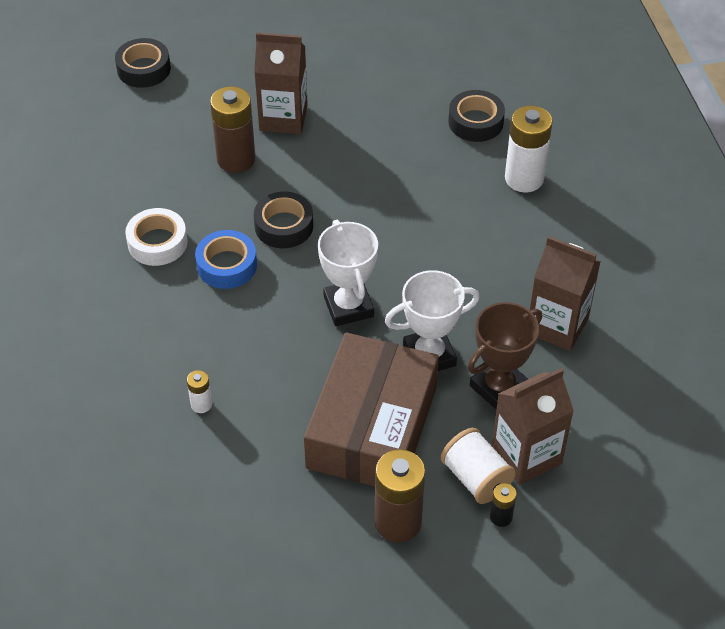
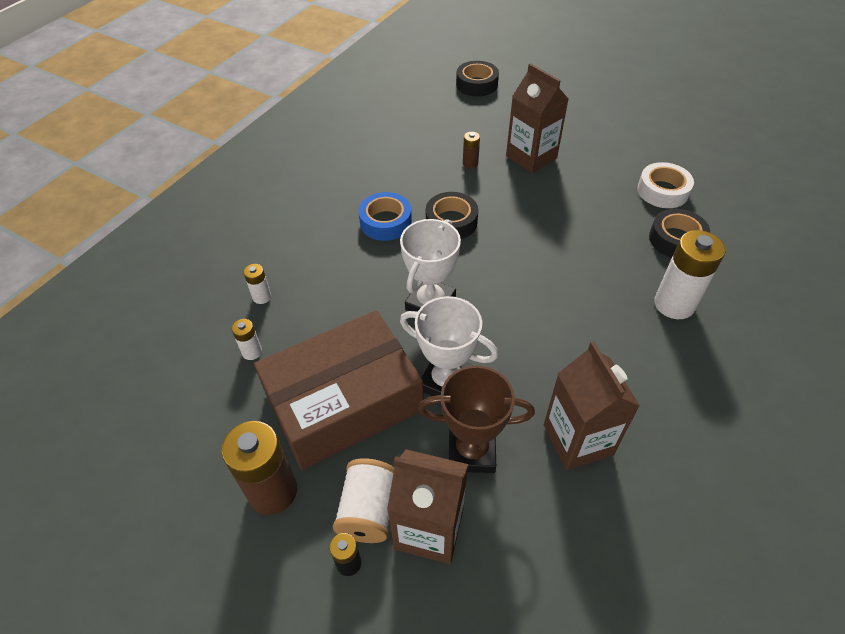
camera: 45 degrees right, 0 degrees up
white tape [125,208,187,266] -> white tape moved to [637,162,694,208]
brown battery [210,86,256,173] -> brown battery [463,132,480,169], size x0.48
none -> white battery [232,319,262,360]

